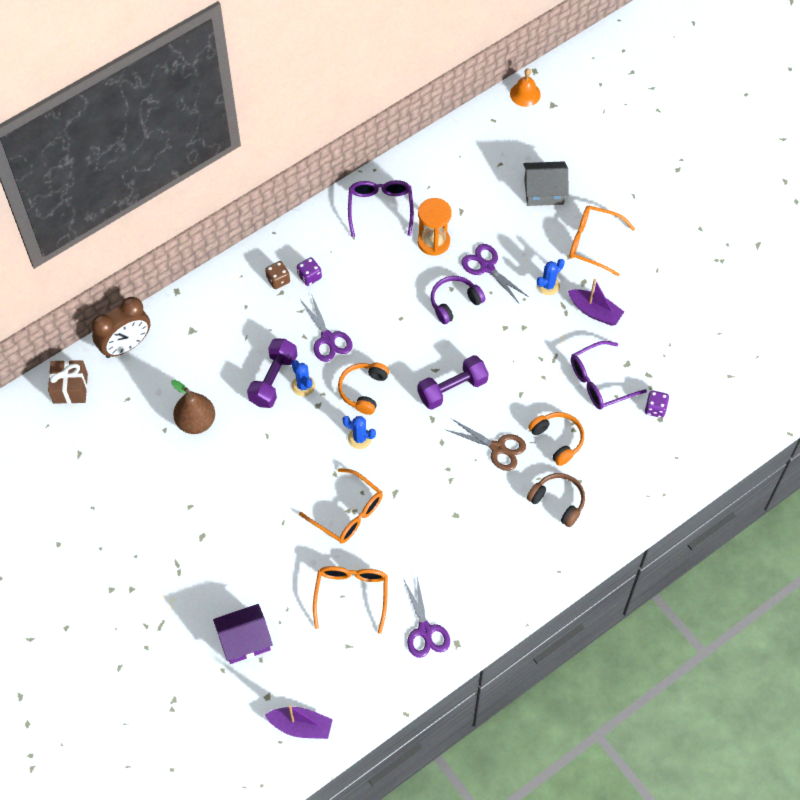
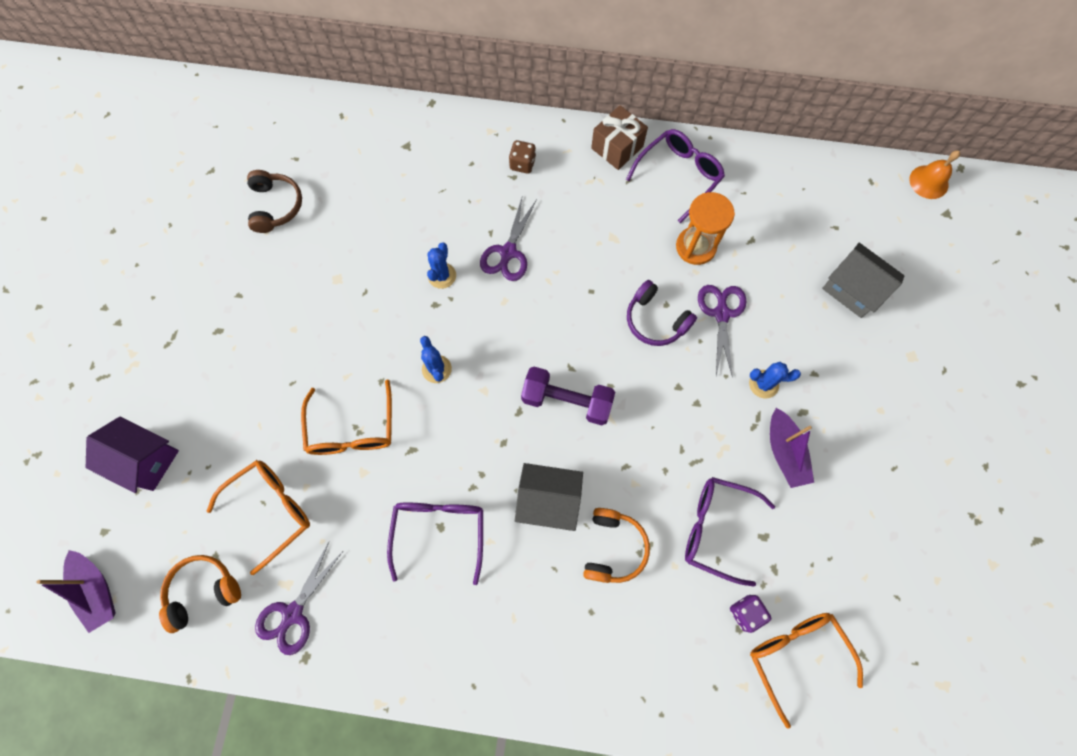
camera: 45 degrees right, 10 degrees up
brown gift [48,360,88,404] -> brown gift moved to [591,105,648,170]
brown clock [91,297,150,358] -> none
brown pear [172,380,215,434] -> none
purple dumbbell [247,338,297,408] -> none
purple dice [297,257,322,286] -> none
orange headphones [338,362,389,415] -> orange headphones moved to [159,555,241,633]
purple headphones [431,276,485,324] -> purple headphones turned 150 degrees counterclockwise [627,280,697,346]
brown scissors [446,418,526,471] -> grey house [515,463,583,531]
brown headphones [527,473,585,527] -> brown headphones moved to [247,170,302,233]
orange glasses [569,206,635,276] -> orange glasses moved to [750,613,863,729]
none -> purple glasses [387,503,483,585]

